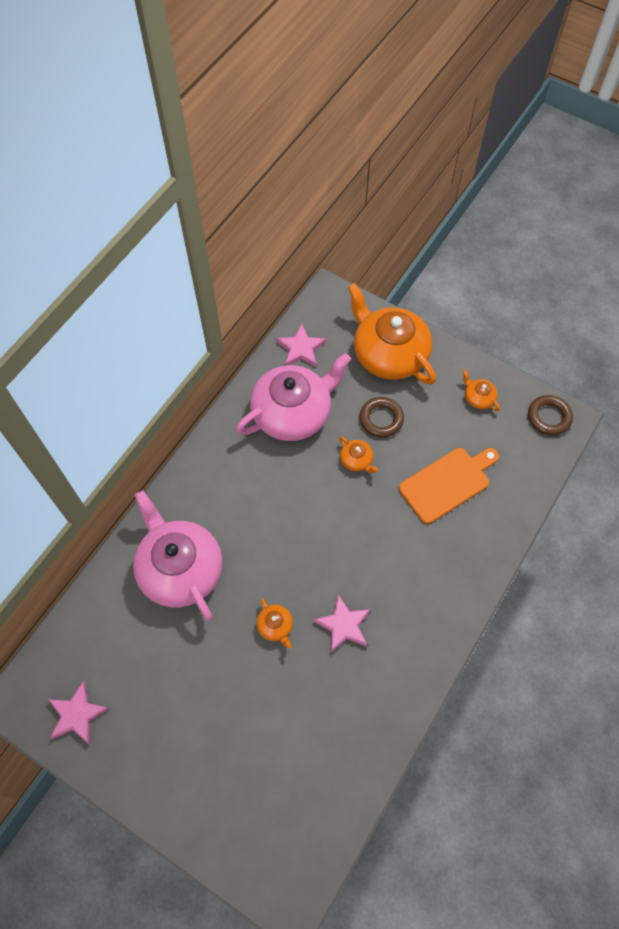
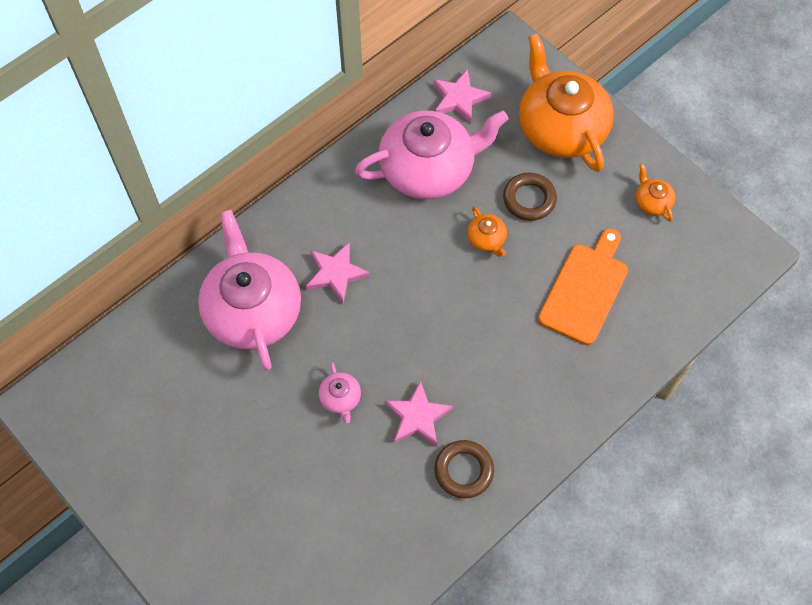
camera: 15 degrees right, 0 degrees up
pink star [48,681,109,744] -> pink star moved to [306,243,370,304]
orange teapot [256,598,293,649] -> pink teapot [319,362,361,423]
orange cutting board [399,448,499,524] -> orange cutting board turned 45 degrees counterclockwise [538,228,628,345]
brown ring [528,395,573,436] -> brown ring moved to [434,440,494,498]

